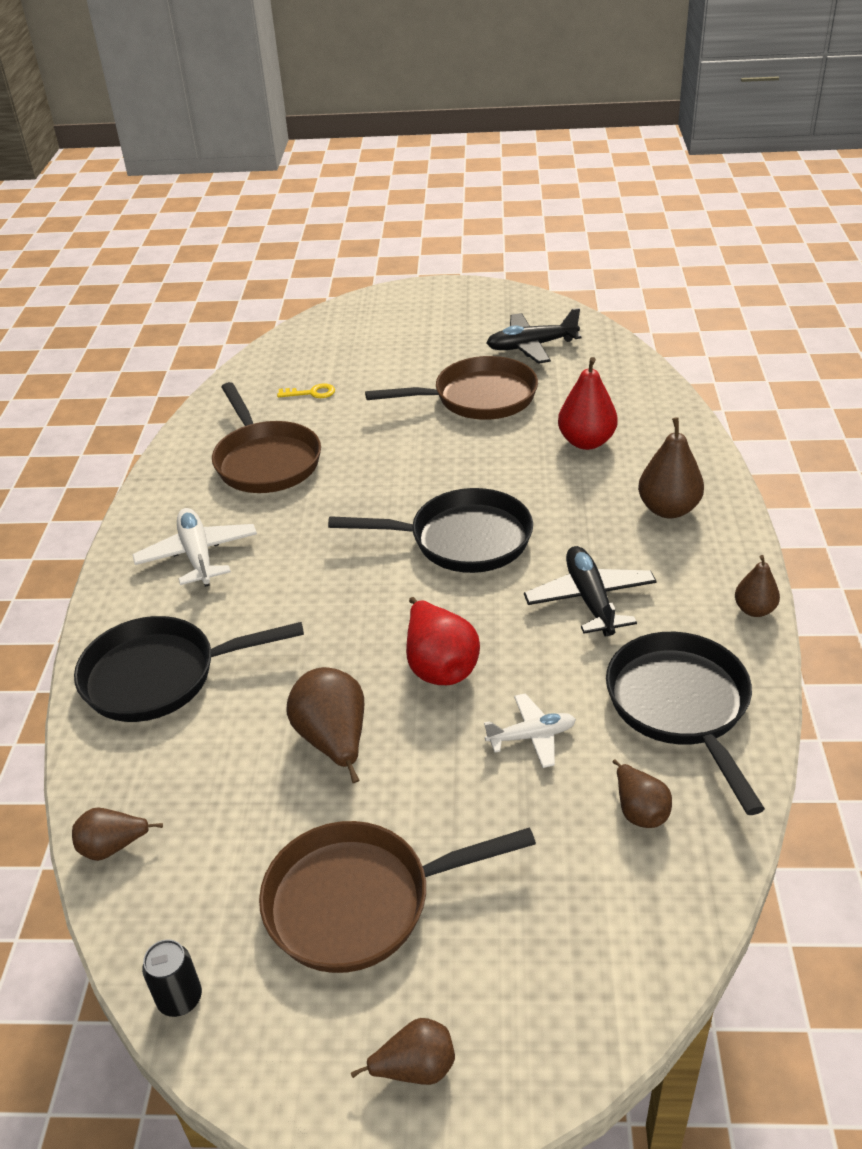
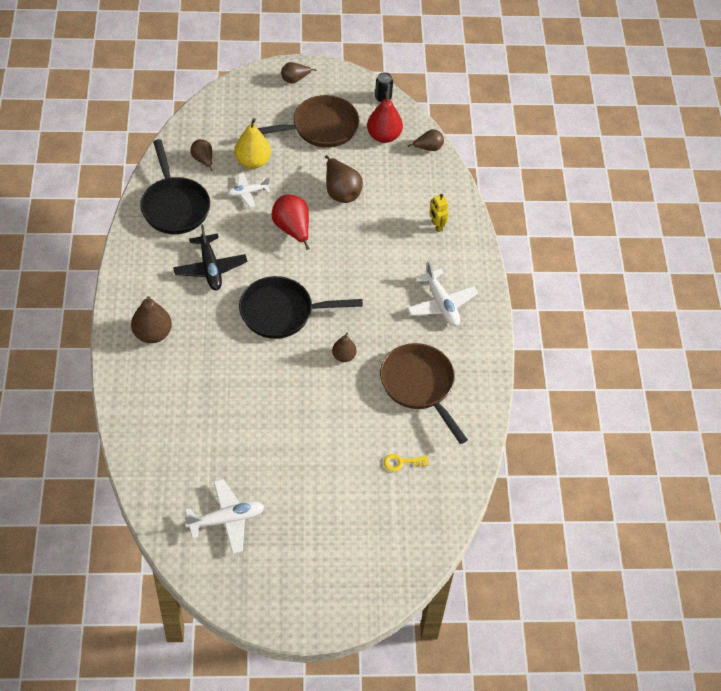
camera: 170 degrees right, 15 degrees up
black pan [74,616,304,722] -> yellow robot [429,194,449,232]
brown pan [365,356,538,420] -> none
black plane [487,308,582,364] -> white plane [184,479,265,554]
red pear [558,357,618,450] -> red pear moved to [367,92,403,143]
brown pear [735,555,780,617] -> brown pear moved to [332,332,356,362]
none -> yellow pear [234,118,271,169]

